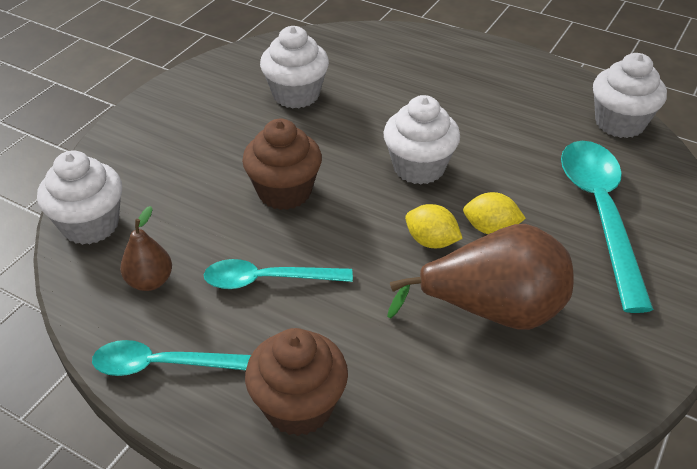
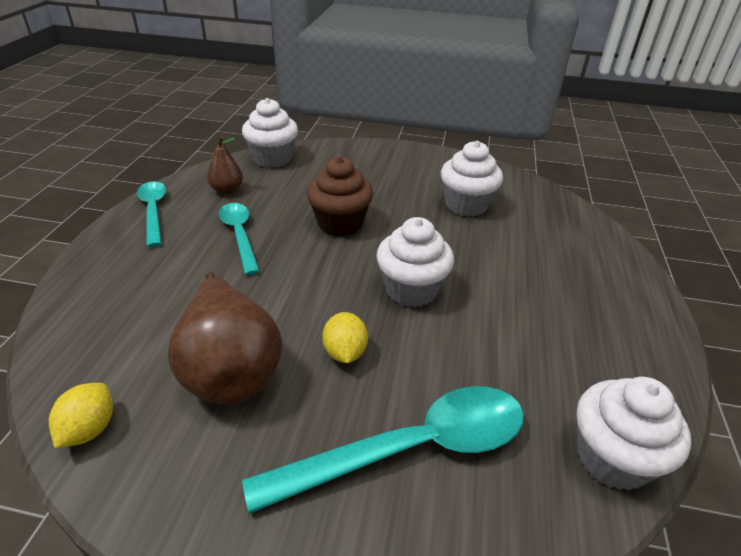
camera: 70 degrees right, 5 degrees down
brown cupcake [245,328,348,436] -> none
yellow lemon [405,204,463,248] -> yellow lemon moved to [49,383,113,448]

